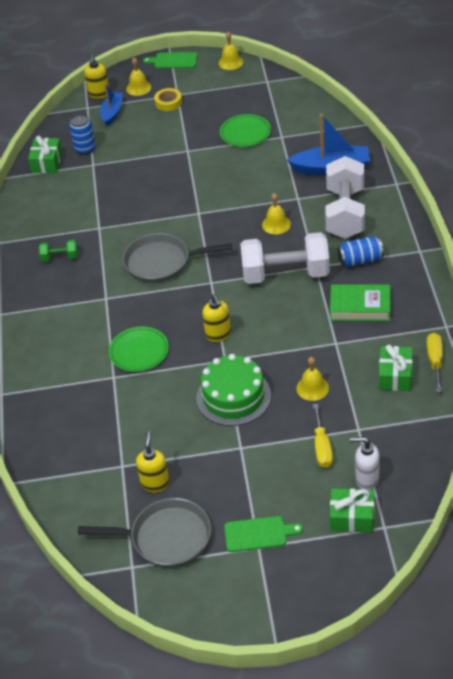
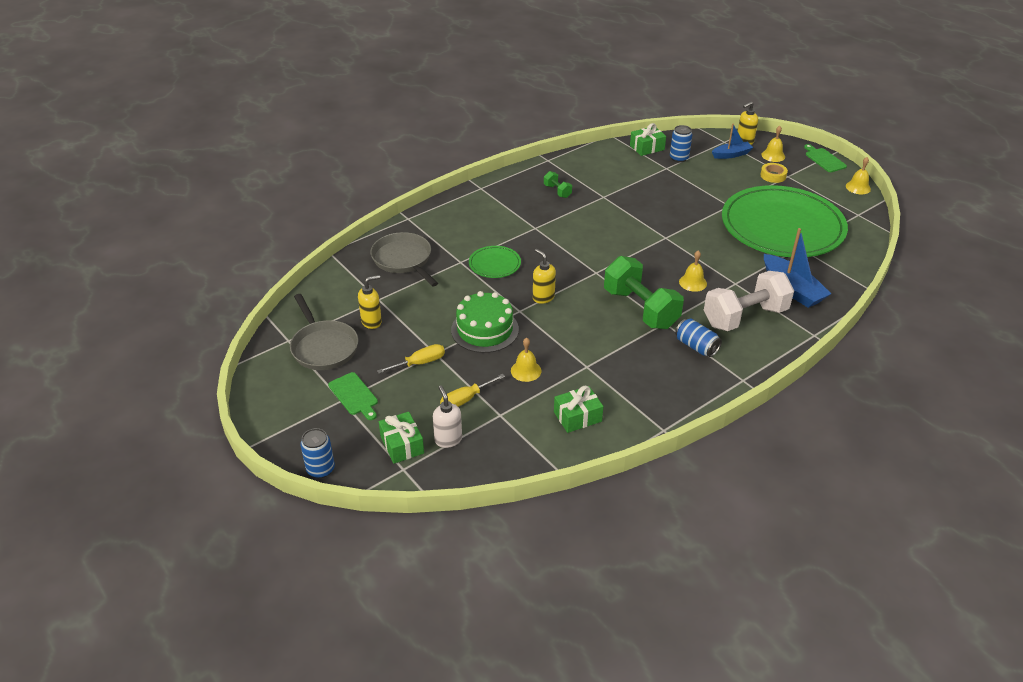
camera: 55 degrees right, 5 degrees down
grey pan [123,233,232,283] -> grey pan moved to [370,232,438,287]
yellow soap dispenser [202,294,231,342] -> yellow soap dispenser turned 105 degrees clockwise [533,249,556,304]
green plate [220,114,271,147] -> green plate [722,185,848,257], size x2.46
white dumbbell [240,232,330,284] -> green dumbbell [604,256,684,329]
green book [330,284,391,321] -> none
yellow screwdriver [426,333,443,392] -> yellow screwdriver moved to [377,344,445,374]
none -> blue can [300,428,335,478]

